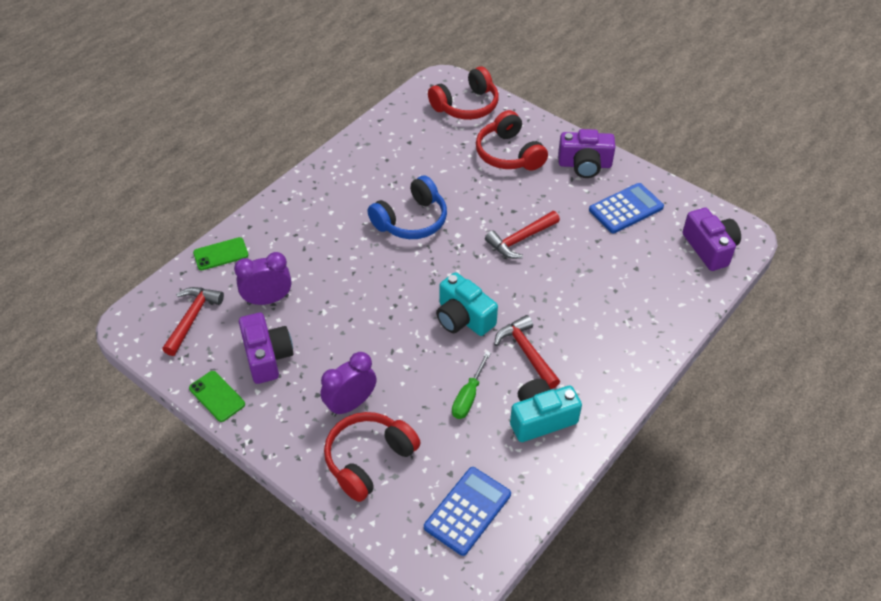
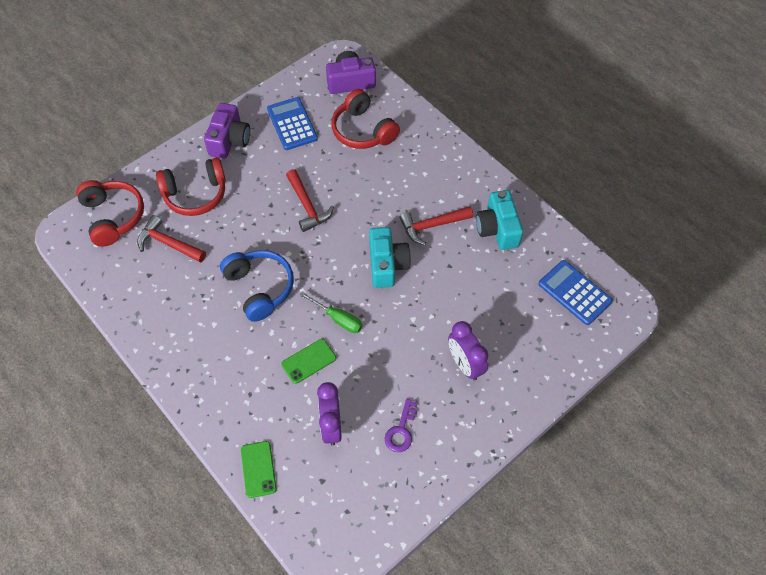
camera: 80 degrees left, 10 degrees up
red hammer [162,287,224,356] -> red hammer moved to [137,215,206,263]
green phone [189,371,245,422] -> green phone moved to [281,339,336,384]
purple camera [239,312,294,384] -> purple key [385,399,418,452]
red headphones [324,412,420,502] -> red headphones moved to [331,89,400,149]
turquoise camera [436,272,498,336] -> turquoise camera turned 60 degrees counterclockwise [369,227,411,288]
green screwdriver [452,351,491,419] -> green screwdriver moved to [300,292,362,333]

